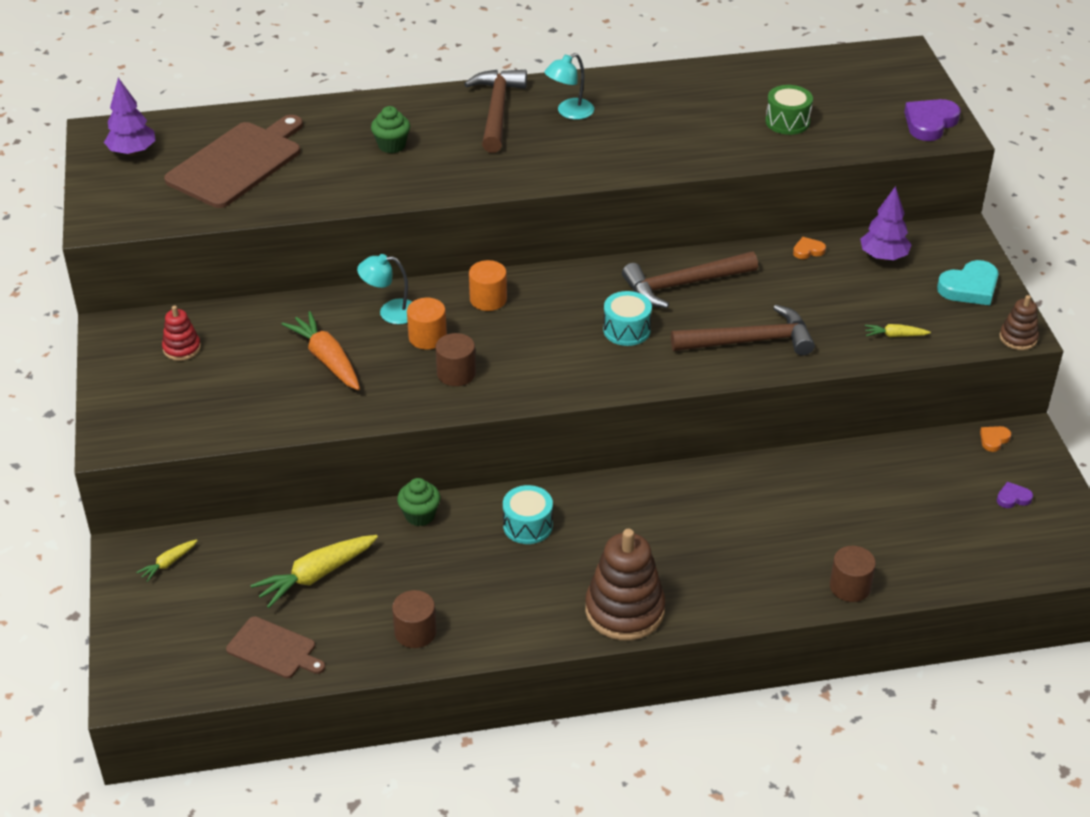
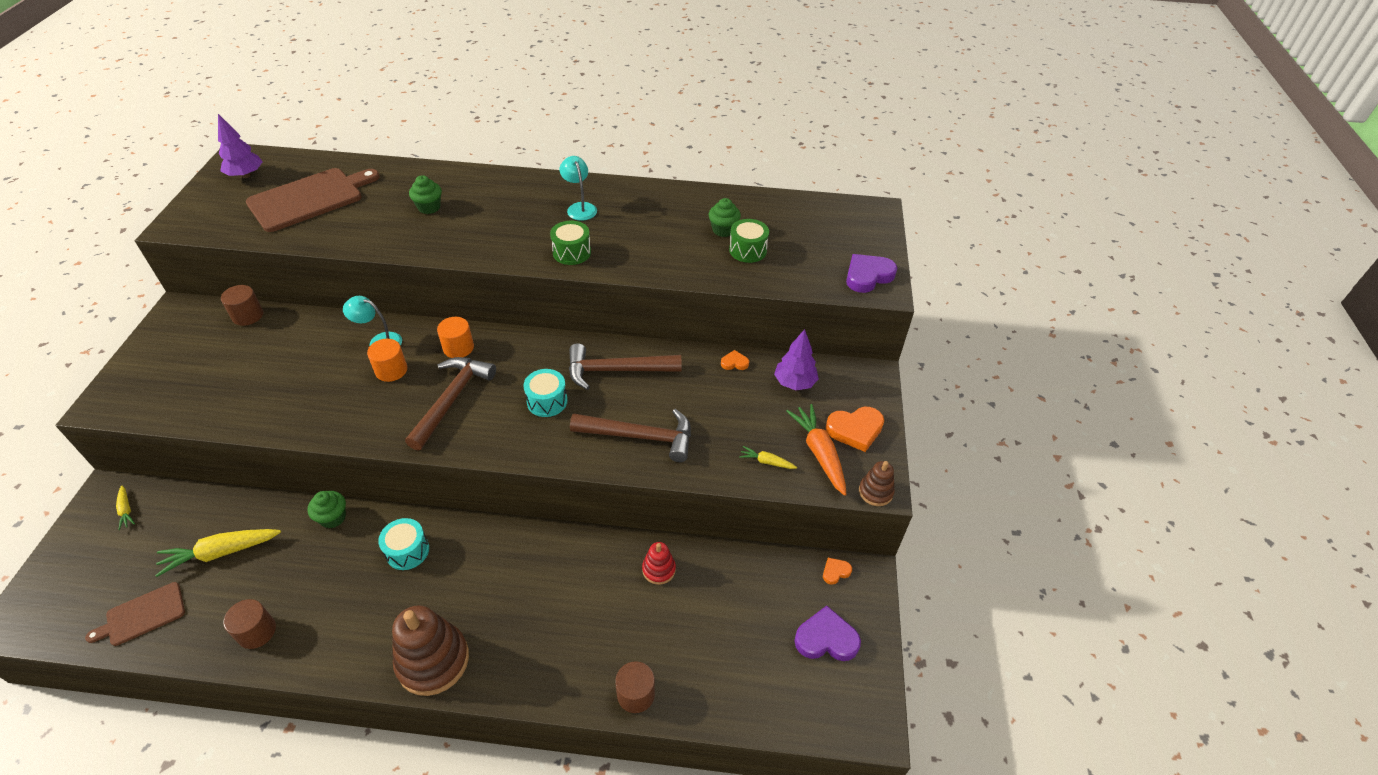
camera: 15 degrees right, 5 degrees up
yellow carrot [136,540,198,582] -> yellow carrot turned 90 degrees counterclockwise [116,485,135,530]
red stacking toy [162,305,201,361] -> red stacking toy moved to [642,542,676,585]
brown cutting board [226,616,325,678] -> brown cutting board turned 105 degrees clockwise [85,582,185,646]
orange carrot [282,311,360,390] -> orange carrot moved to [786,404,847,496]
brown cylinder [435,333,476,386] -> brown cylinder moved to [221,285,263,326]
brown hammer [464,70,527,153] -> brown hammer moved to [405,357,496,450]
turquoise lamp [544,53,594,120] -> turquoise lamp turned 90 degrees clockwise [560,156,597,221]
turquoise heart [937,260,998,305] -> orange heart [826,407,884,452]
purple heart [997,482,1033,508] -> purple heart [794,606,861,661], size x1.92
none -> green drum [550,221,591,265]
none -> green cupcake [709,198,741,237]

